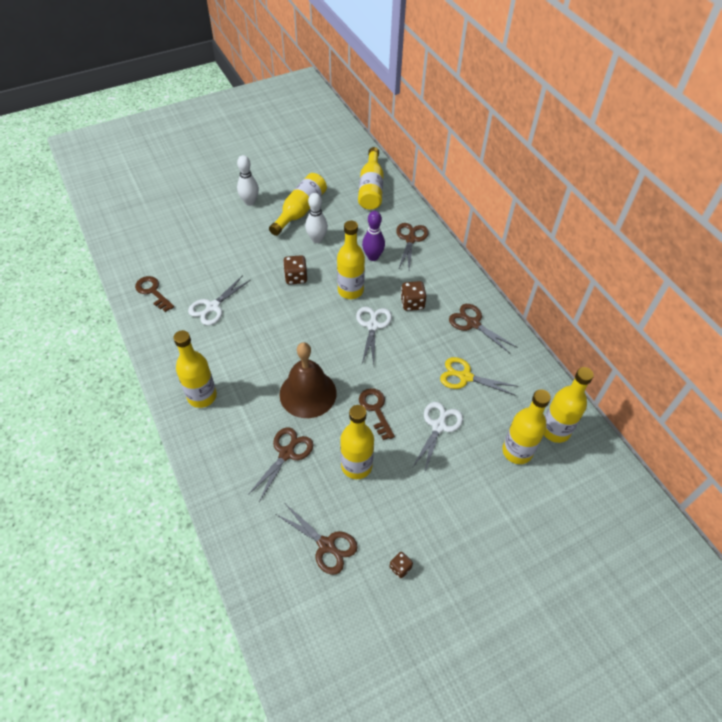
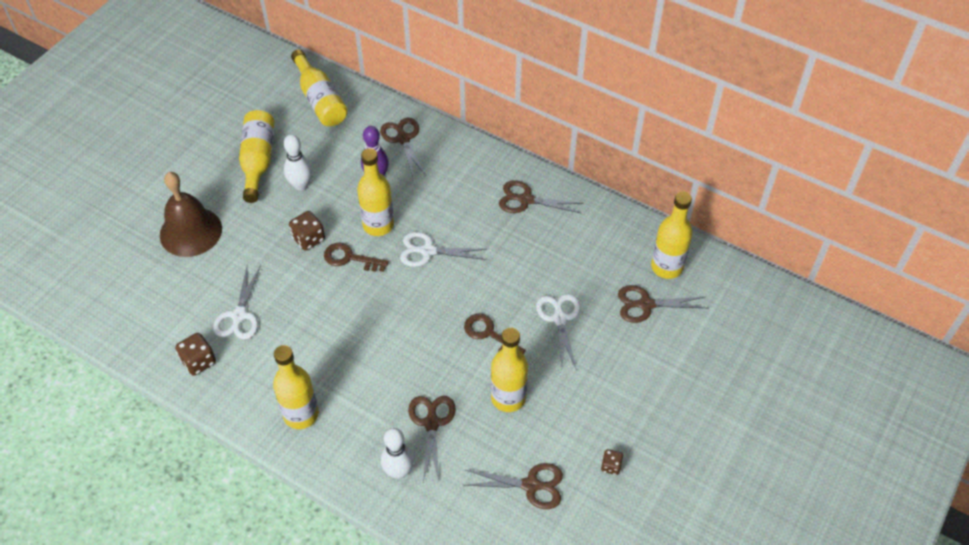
camera: 30 degrees left, 0 degrees up
brown key [135,276,174,312] -> brown key moved to [324,243,389,272]
white bowling pin [237,155,259,206] -> white bowling pin moved to [381,428,414,479]
brown bell [280,342,337,418] -> brown bell moved to [160,172,222,257]
white scissors [356,306,392,364] -> white scissors turned 60 degrees counterclockwise [400,232,487,267]
brown dice [400,281,426,311] -> brown dice moved to [175,333,216,376]
yellow scissors [440,357,519,396] -> none
yellow bottle [502,389,551,464] -> brown scissors [618,285,707,323]

